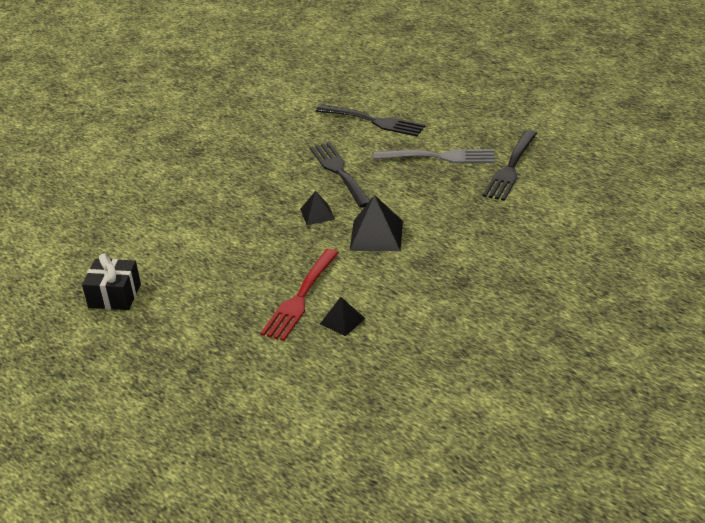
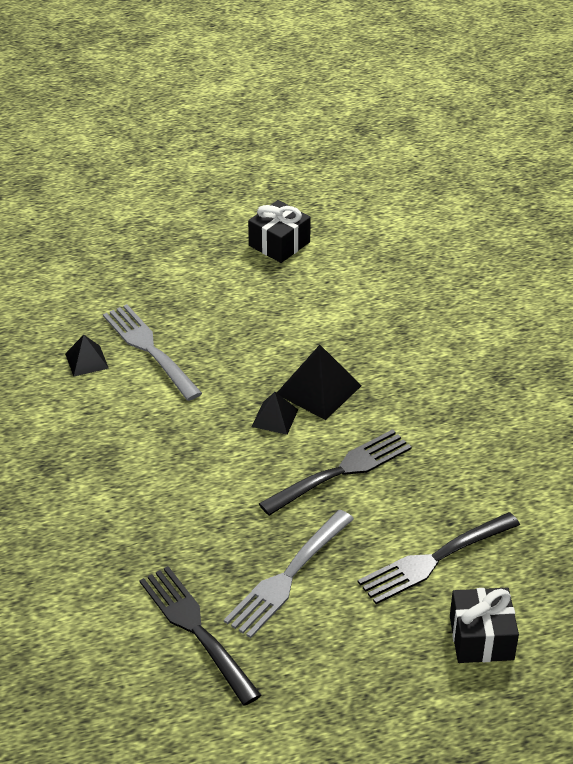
camera: 120 degrees right, 5 degrees up
red fork [260,249,339,341] -> grey fork [103,304,202,401]
black fork [310,142,370,208] -> black fork turned 45 degrees counterclockwise [259,429,412,516]
black pyramid [350,195,403,251] -> black pyramid moved to [277,345,362,420]
none -> black gift [450,587,519,663]

